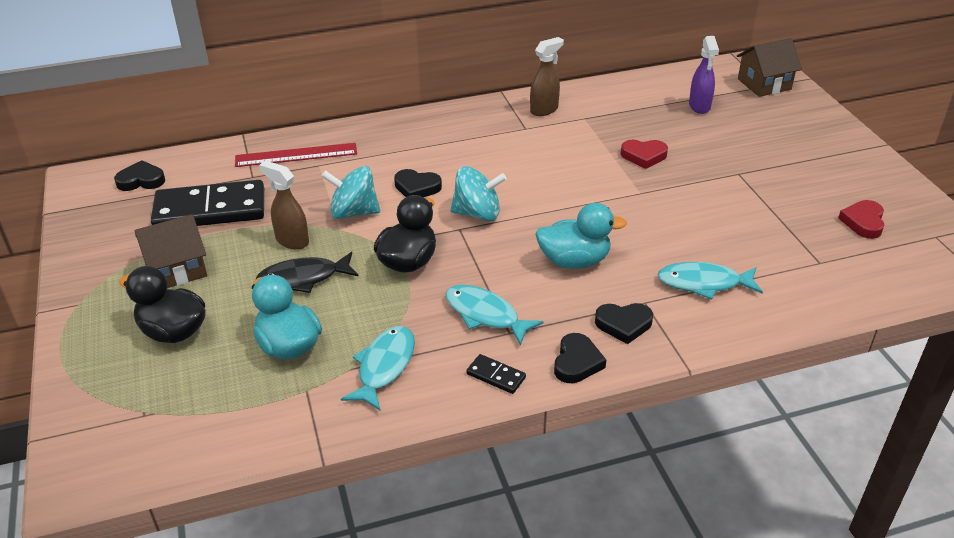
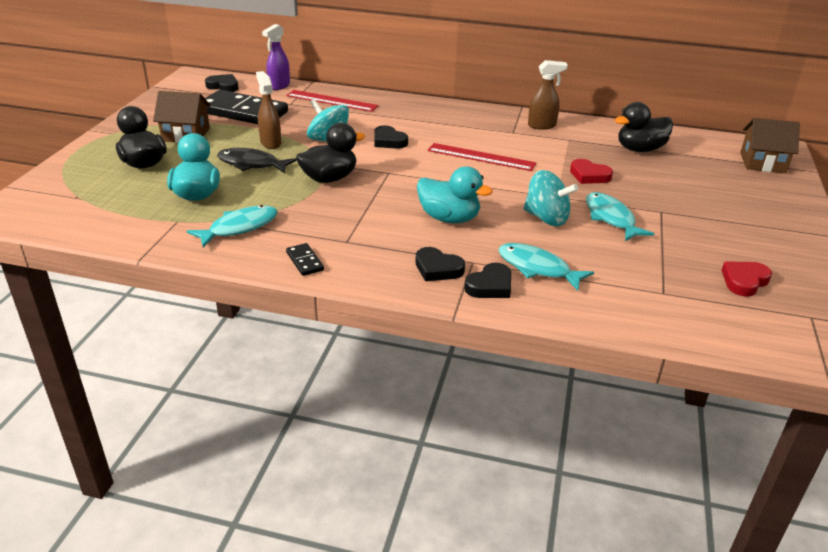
camera: 30 degrees right, 5 degrees down
turquoise fish [446,285,543,346] -> turquoise fish moved to [586,192,654,241]
turquoise spinning top [450,166,507,221] -> turquoise spinning top moved to [524,170,578,226]
black heart [554,333,606,383] -> black heart moved to [464,262,511,298]
purple spray bottle [689,36,719,114] -> purple spray bottle moved to [262,24,290,90]
none -> red ruler [428,143,536,171]
none -> black duck [615,102,673,152]

